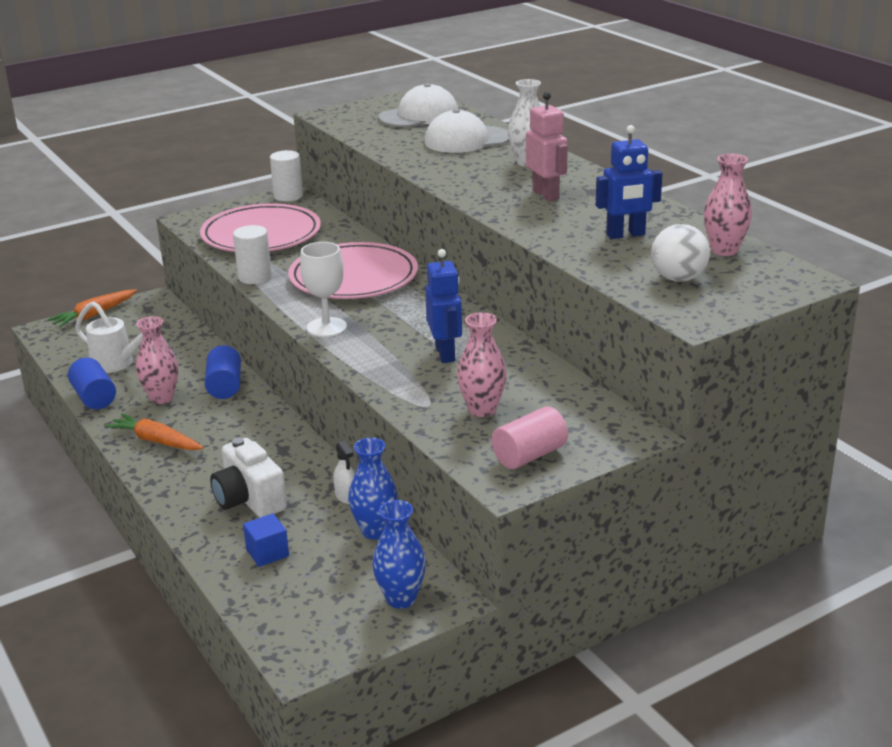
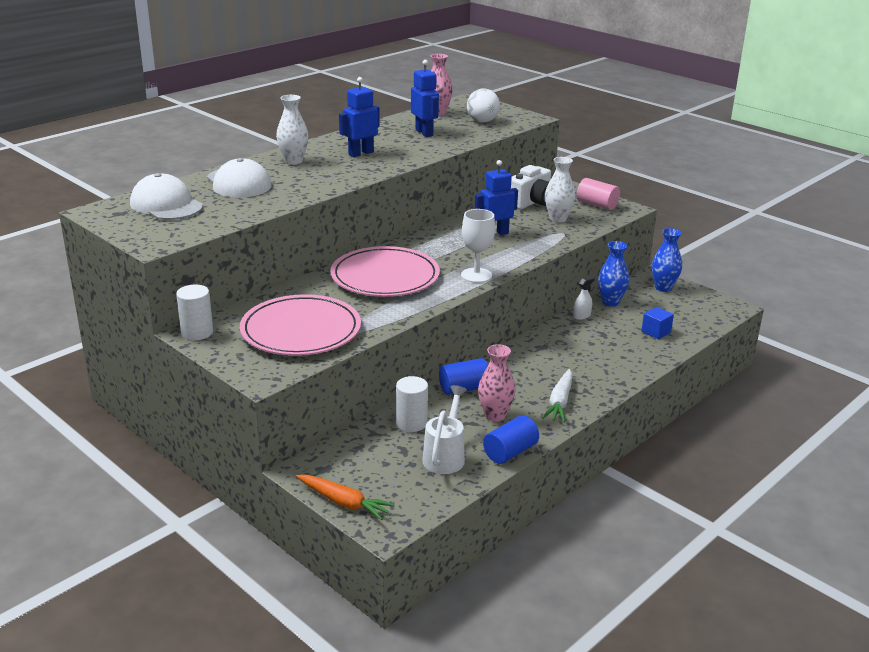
camera: 105 degrees left, 0 degrees up
orange carrot [105,413,204,450] -> white carrot [542,369,573,422]
white camera [210,438,287,518] -> white camera moved to [511,165,551,209]
white cylinder [233,225,272,284] -> white cylinder moved to [396,376,428,432]
pink vase [457,312,507,417] -> white vase [545,157,575,222]
pink robot [526,92,568,201] -> blue robot [339,77,380,157]

